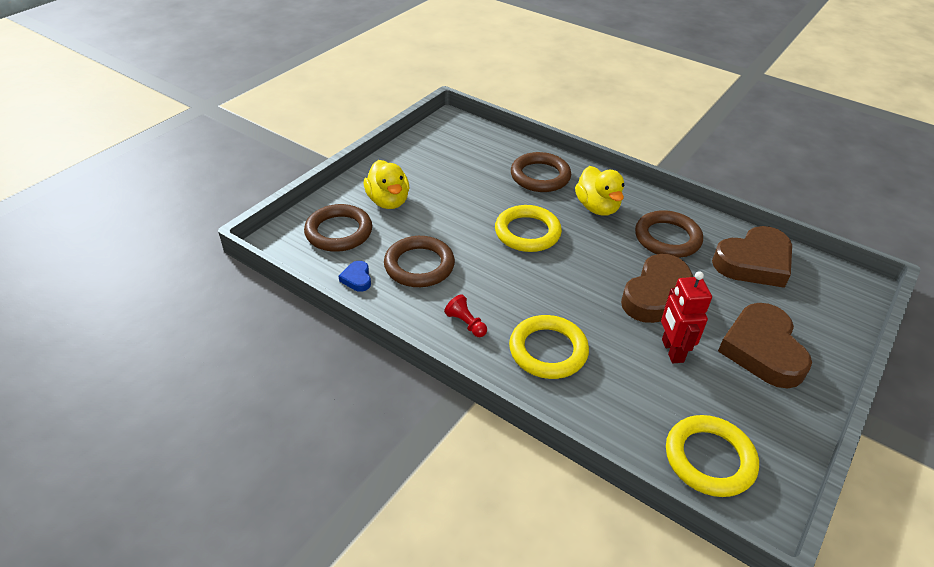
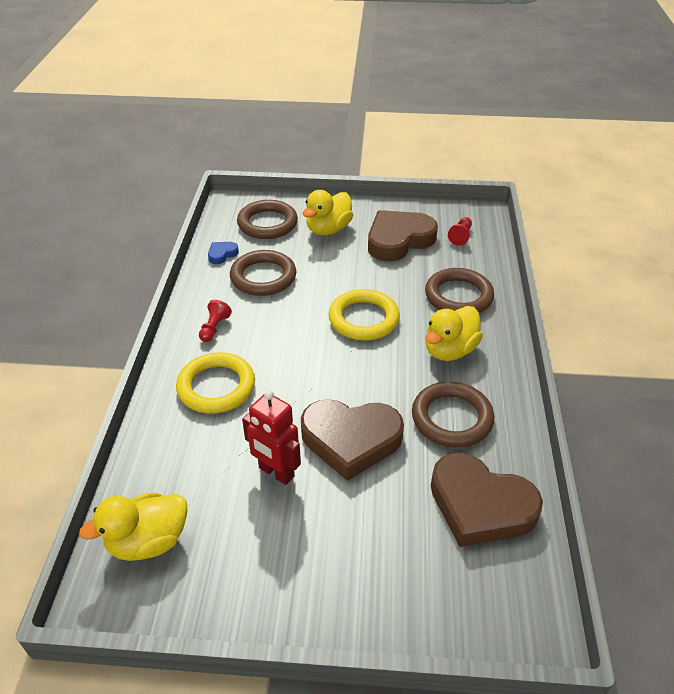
camera: 60 degrees right, 0 degrees up
red robot [661,271,712,363] -> red robot turned 105 degrees counterclockwise [242,390,301,485]
yellow ring [666,415,759,497] -> yellow duck [79,493,188,561]
brown heart [718,303,812,388] -> brown heart moved to [368,210,438,261]
none -> red pawn [448,217,472,246]

